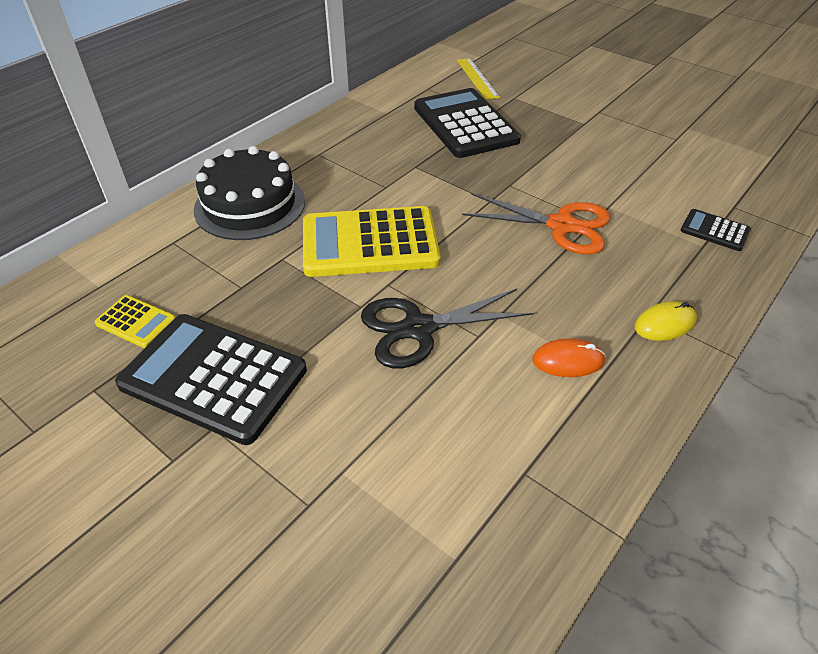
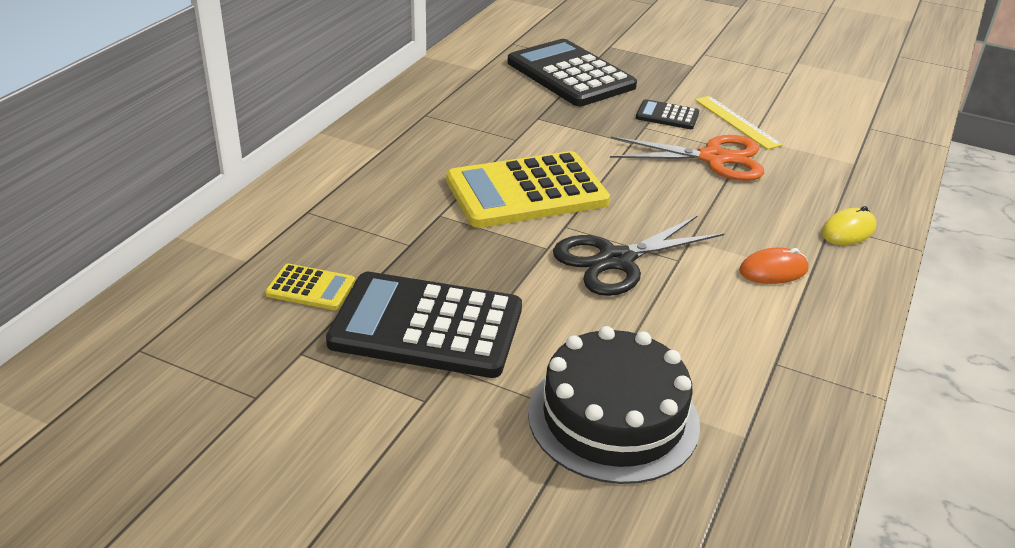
camera: 15 degrees left, 10 degrees down
black cake [194,146,305,240] -> black cake moved to [528,326,700,484]
yellow ruler [457,58,500,100] -> yellow ruler moved to [695,96,783,150]
black calculator [680,209,751,251] -> black calculator moved to [636,99,699,129]

